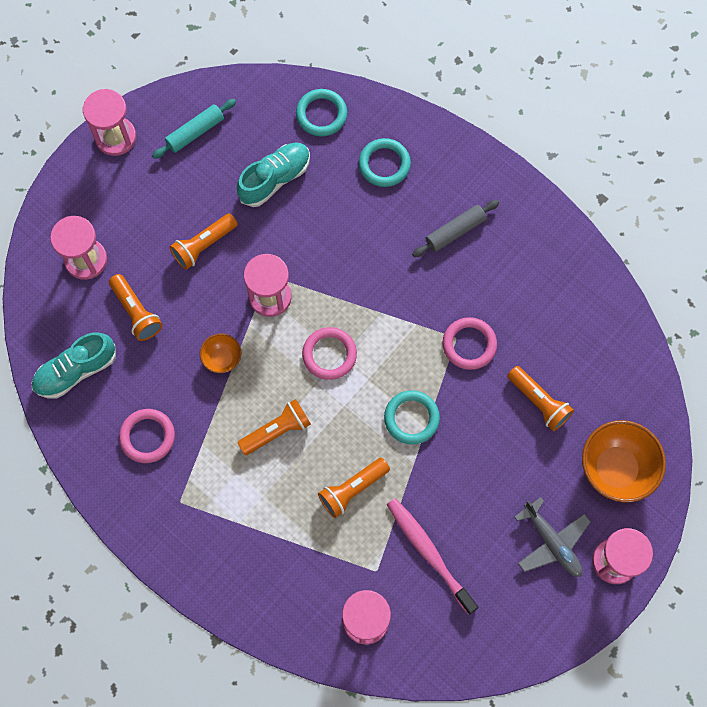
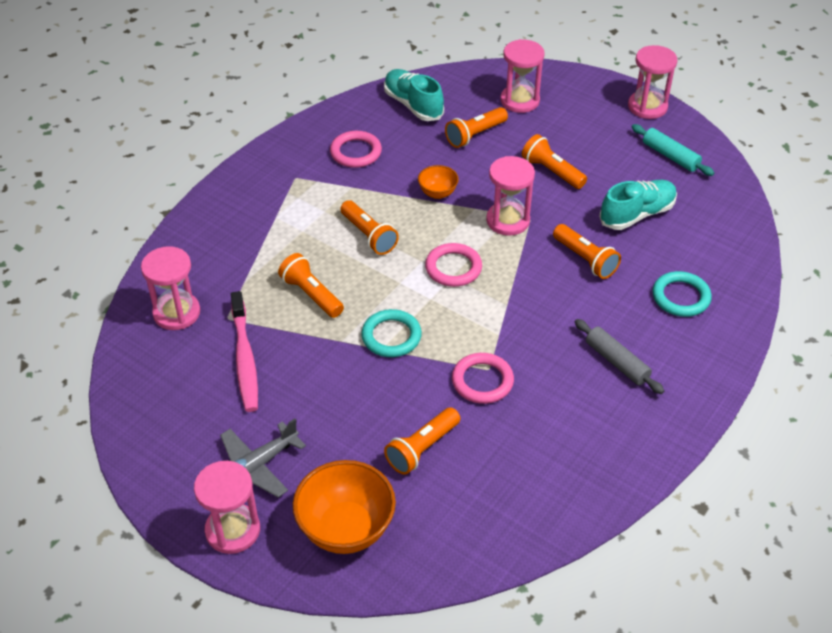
camera: 85 degrees right, 25 degrees down
turquoise shoe [237,143,310,207] -> turquoise shoe turned 75 degrees counterclockwise [599,180,677,230]
turquoise ring [296,89,347,136] -> none
pink toothbrush [387,498,478,615] -> pink toothbrush turned 120 degrees clockwise [231,291,258,412]
none -> orange flashlight [553,224,621,279]

